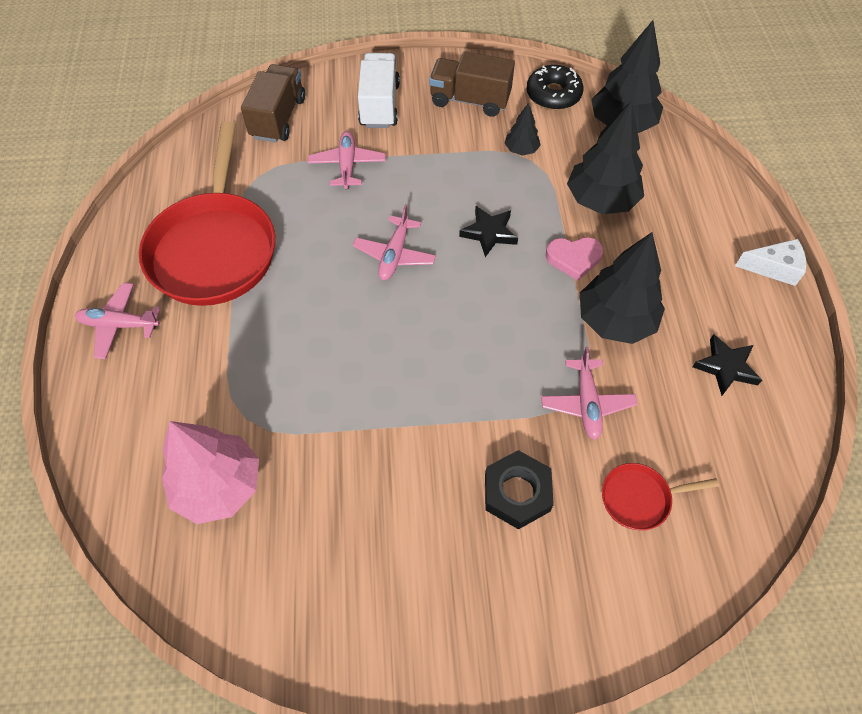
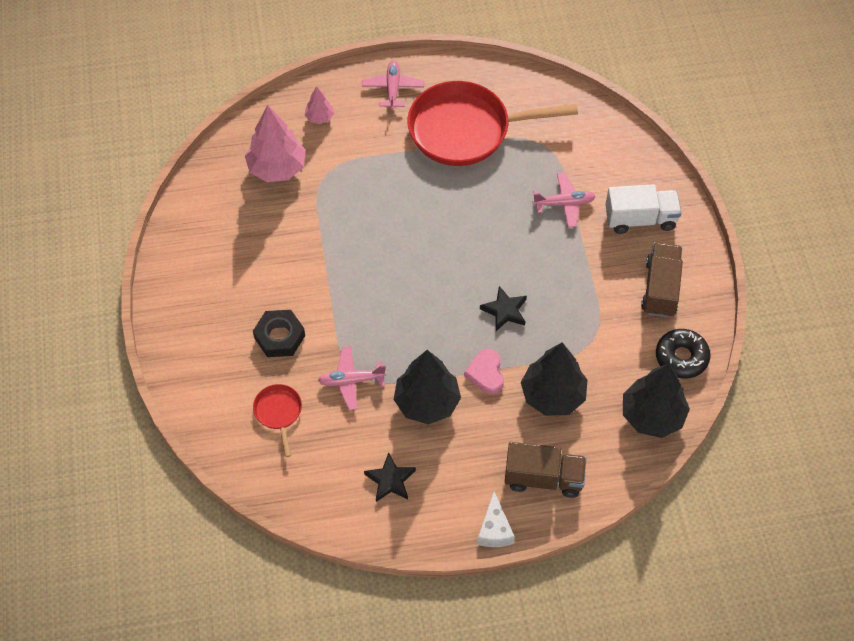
camera: 85 degrees right, 0 degrees up
brown truck [241,64,305,143] -> brown truck moved to [505,442,586,498]
pink plane [353,205,436,280] -> none
black tree [504,103,541,156] -> none
none -> pink tree [305,86,334,124]

